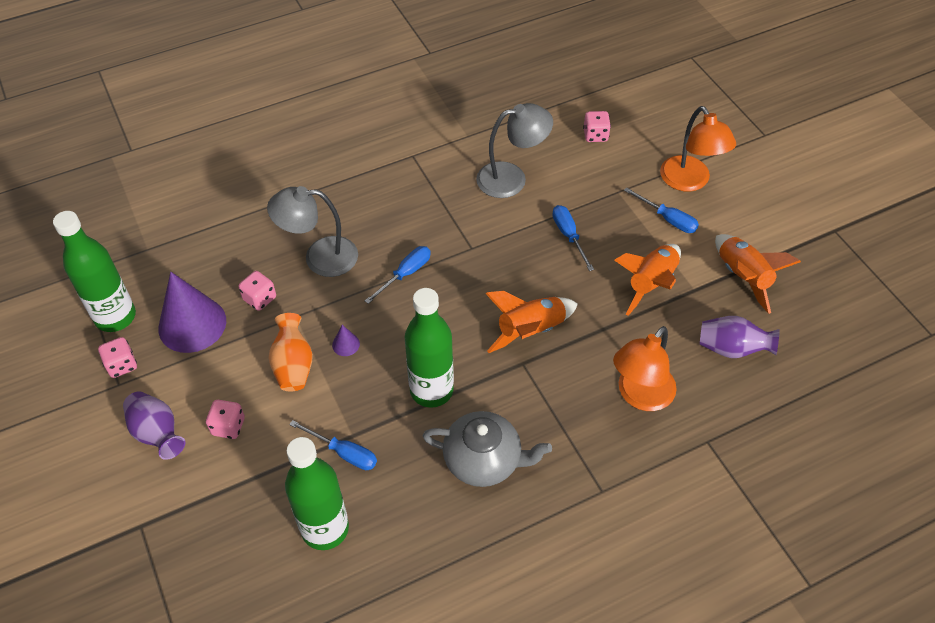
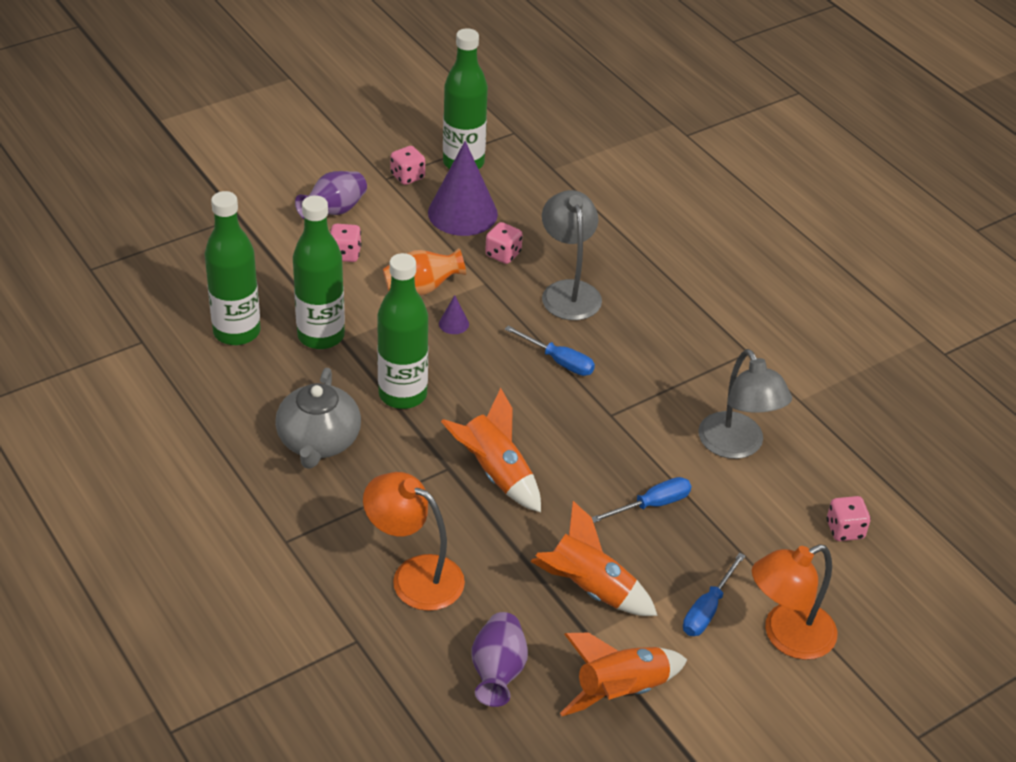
camera: 80 degrees right, 10 degrees down
blue screwdriver [289,420,377,470] -> green bottle [293,195,345,349]

